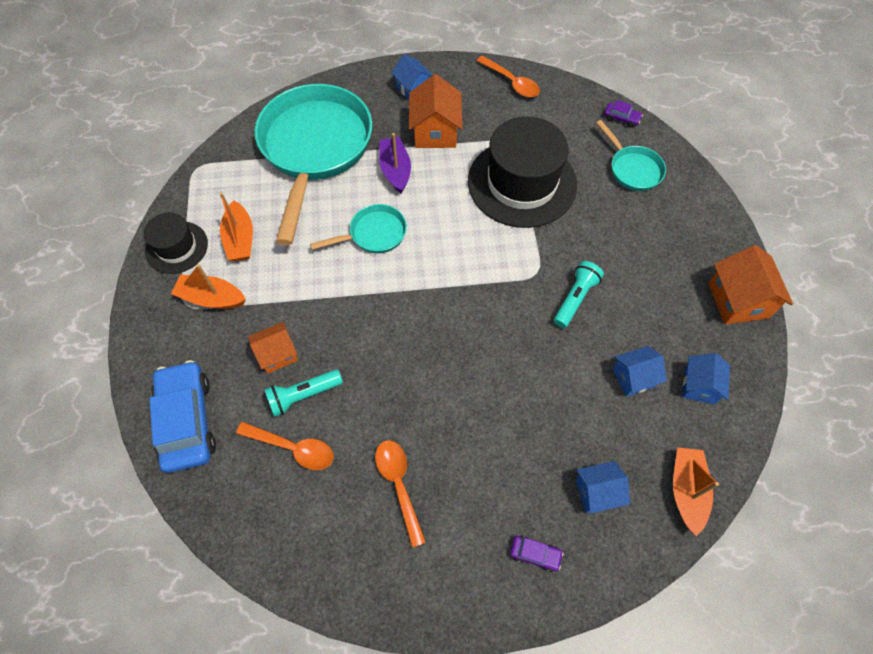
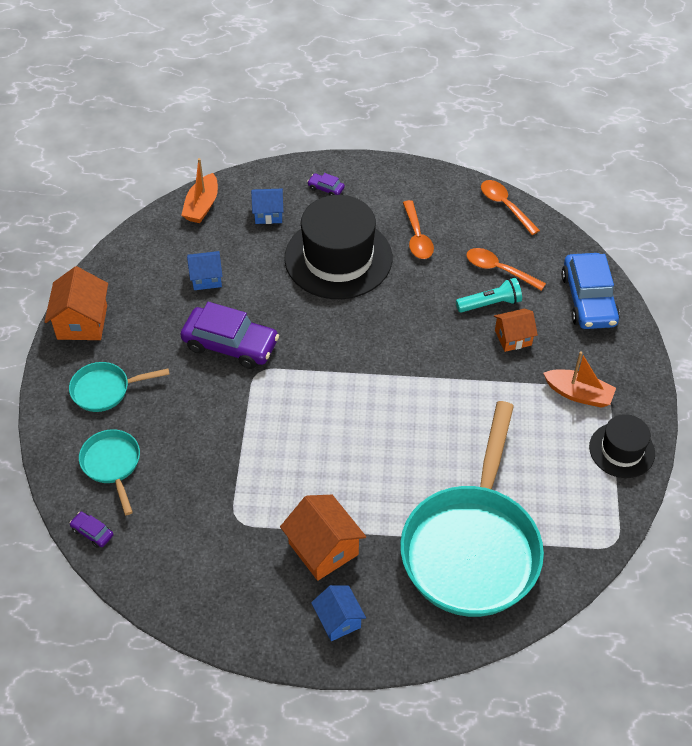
camera: 170 degrees left, 10 degrees down
orange boat [220,192,253,261] -> none
turquoise pan [310,204,407,253] -> turquoise pan moved to [69,362,170,412]
purple boat [379,133,411,193] -> none
orange house [409,74,463,148] -> orange house turned 45 degrees counterclockwise [280,495,366,581]
black hat [468,116,577,228] -> black hat moved to [284,195,392,299]
orange spoon [477,56,540,97] -> orange spoon moved to [481,180,540,235]
turquoise flashlight [554,261,604,328] -> purple car [180,302,279,369]
blue house [682,353,730,405] -> none

